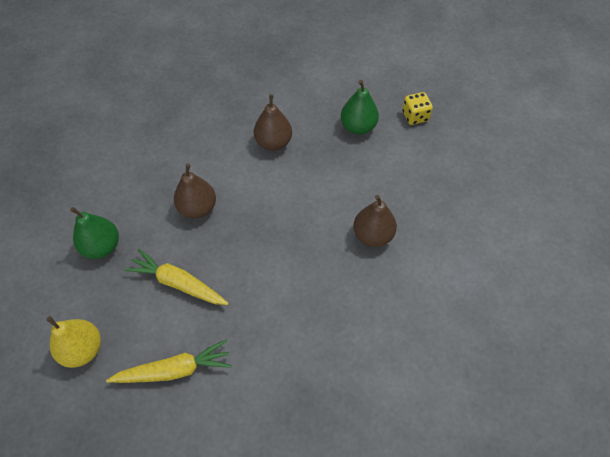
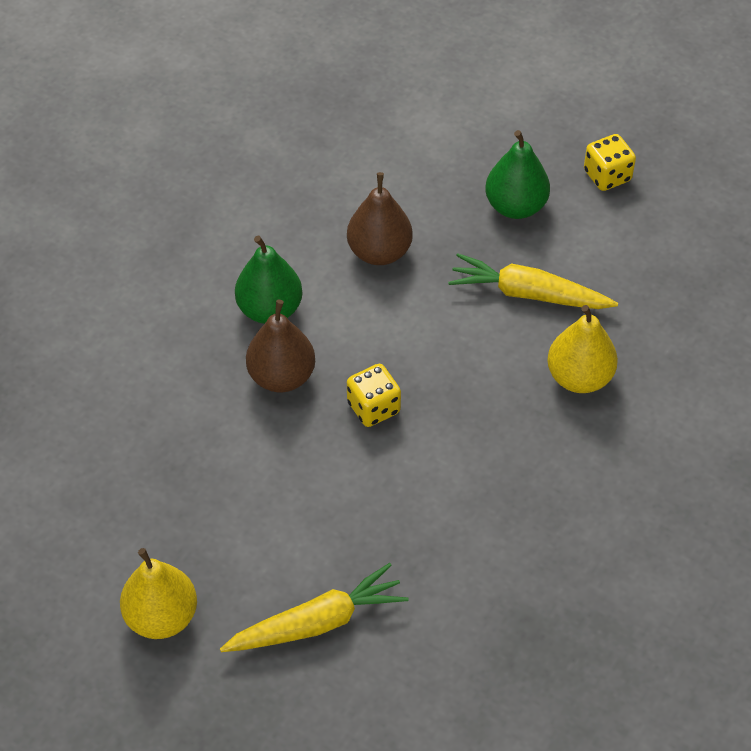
camera: 10 degrees left, 5 degrees down
green pear [70,207,119,259] -> green pear moved to [235,236,302,324]
yellow carrot [124,249,229,305] -> yellow carrot moved to [448,253,618,309]
brown pear [353,195,397,247] -> yellow pear [547,305,618,393]
none -> yellow dice [347,364,401,427]

